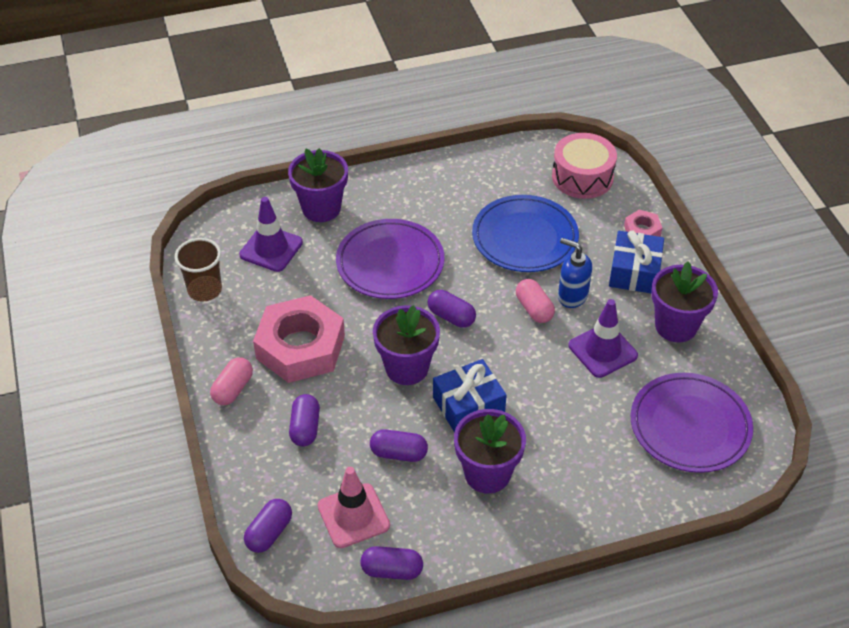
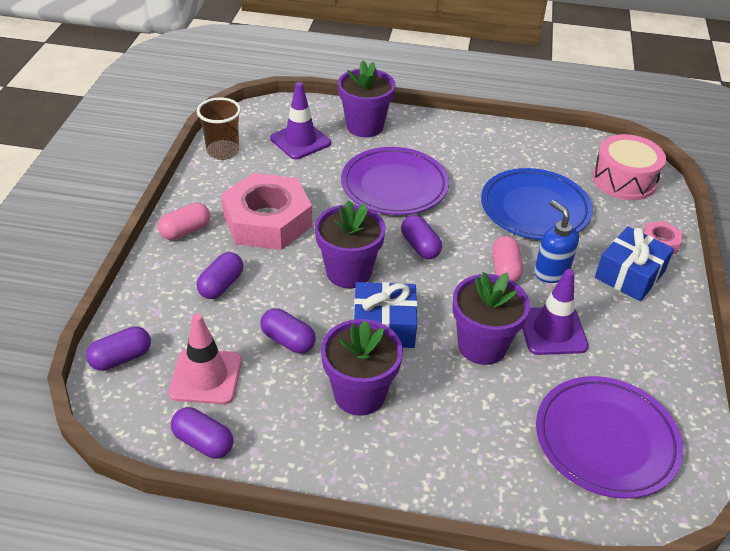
camera: 25 degrees right, 5 degrees down
purple flower pot [651,262,718,342] -> purple flower pot moved to [452,272,530,365]

